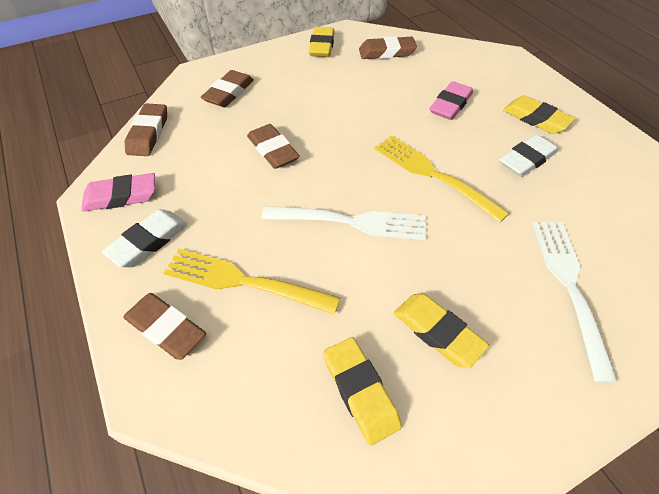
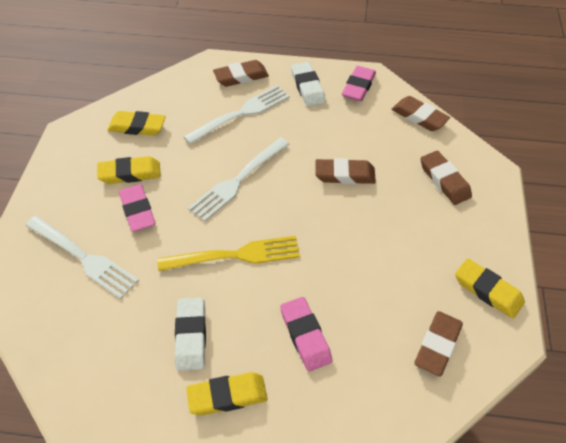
camera: 125 degrees right, 0 degrees up
yellow fork [164,249,340,315] -> white fork [183,85,290,144]
none -> pink eraser [119,184,156,232]

